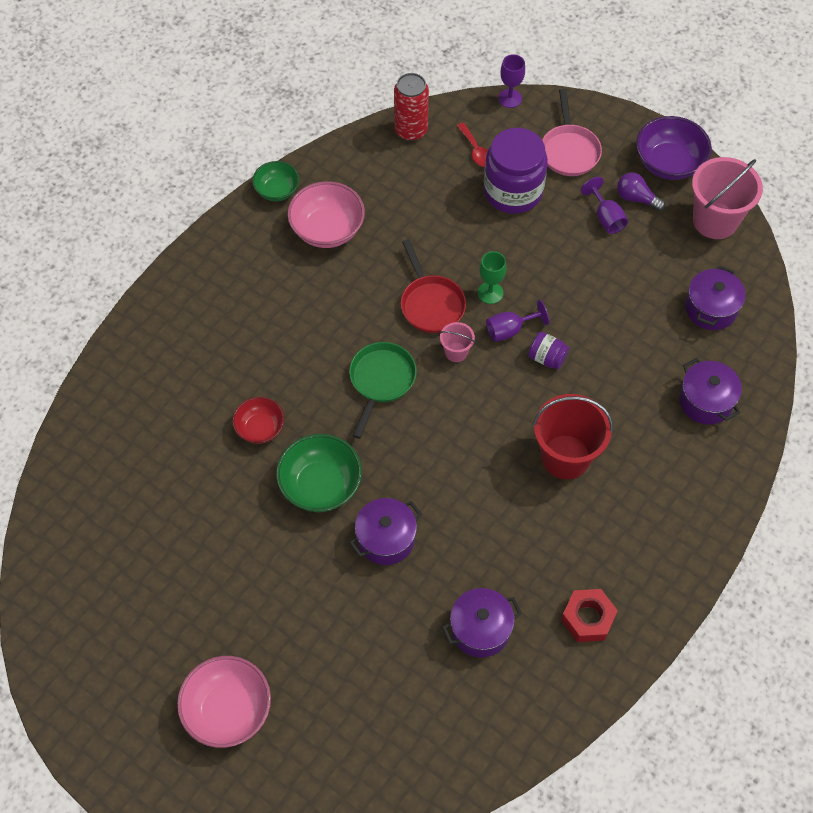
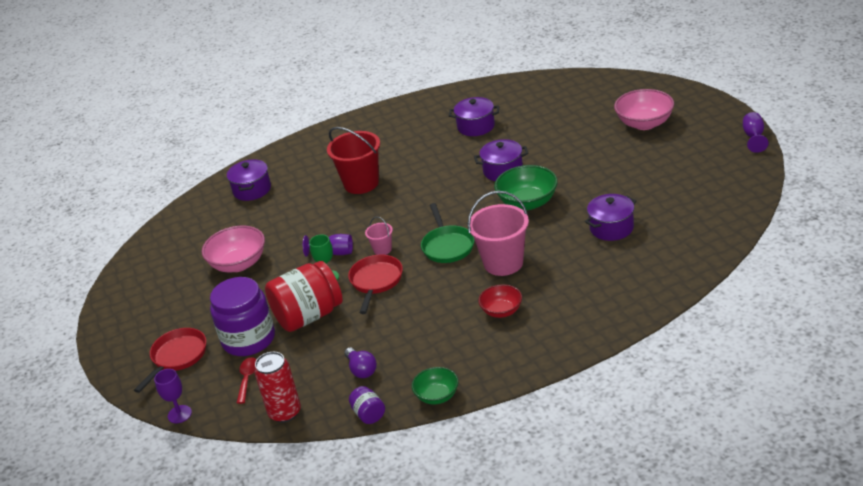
camera: 145 degrees left, 25 degrees down
red bowl [233,397,285,444] -> red bowl moved to [478,284,522,318]
pink bowl [287,181,365,248] -> pink bowl moved to [202,225,265,272]
green pan [349,342,417,439] -> green pan turned 60 degrees counterclockwise [421,203,474,263]
purple jar [528,332,569,370] -> purple jar moved to [349,386,385,424]
pink pan [542,89,602,176] -> red pan [134,328,206,393]
red nut [561,589,618,642] -> none
purple goblet [581,177,628,234] -> purple goblet moved to [743,112,768,153]
purple light bulb [617,173,665,211] -> purple light bulb moved to [344,347,377,378]
purple bowl [636,116,712,180] -> none
purple pot [685,266,746,330] -> purple pot moved to [585,194,636,241]
pink bucket [692,157,763,239] -> pink bucket moved to [468,191,529,276]
none -> red jar [265,261,343,332]

